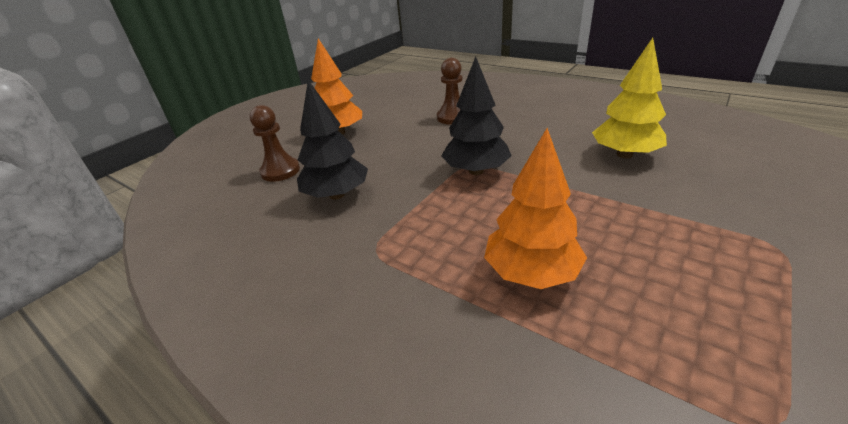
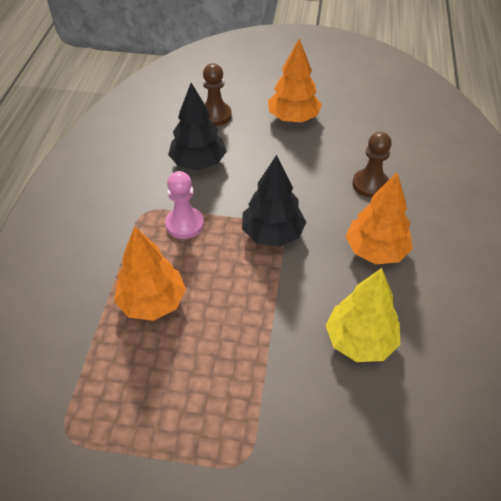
camera: 60 degrees right, 15 degrees up
none -> pink pawn [165,171,204,239]
none -> orange tree [345,173,413,264]

